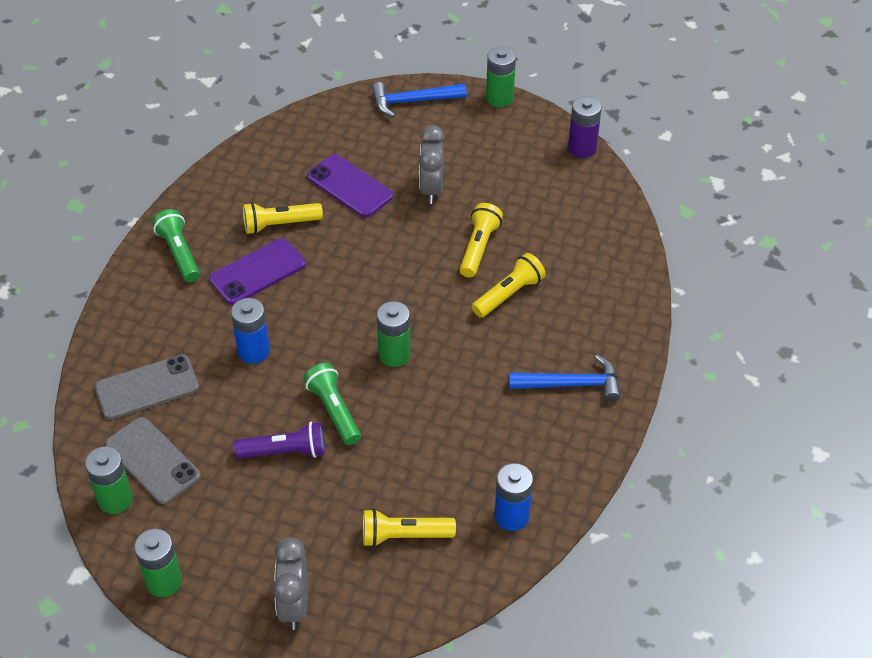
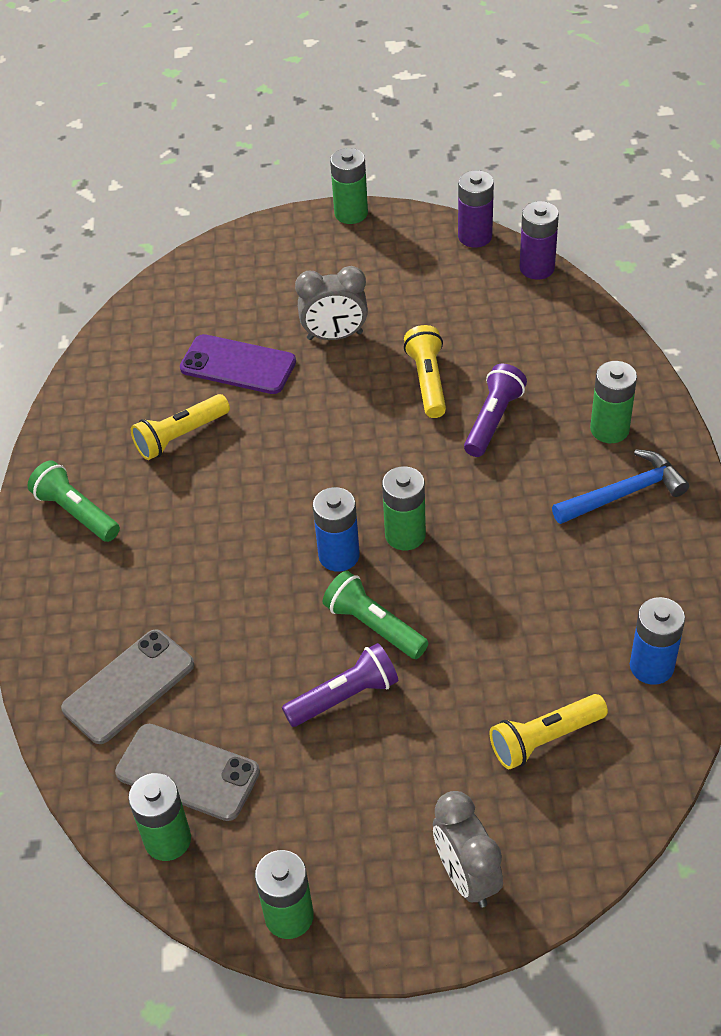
camera: 20 degrees left, 0 degrees up
purple phone [209,238,306,305] -> none
blue battery [231,298,270,364] -> blue battery moved to [313,487,360,572]
blue hammer [372,82,467,117] -> none
grey clock [419,125,445,204] -> grey clock turned 75 degrees counterclockwise [295,266,368,340]
yellow flashlight [472,253,546,318] -> purple flashlight [464,364,527,457]
none -> purple battery [520,201,559,279]
none -> green battery [590,361,637,443]

